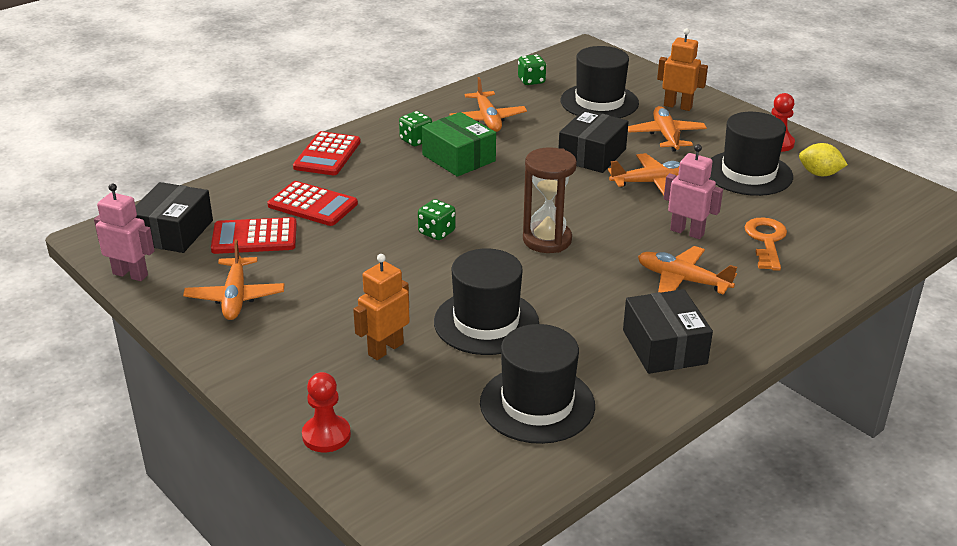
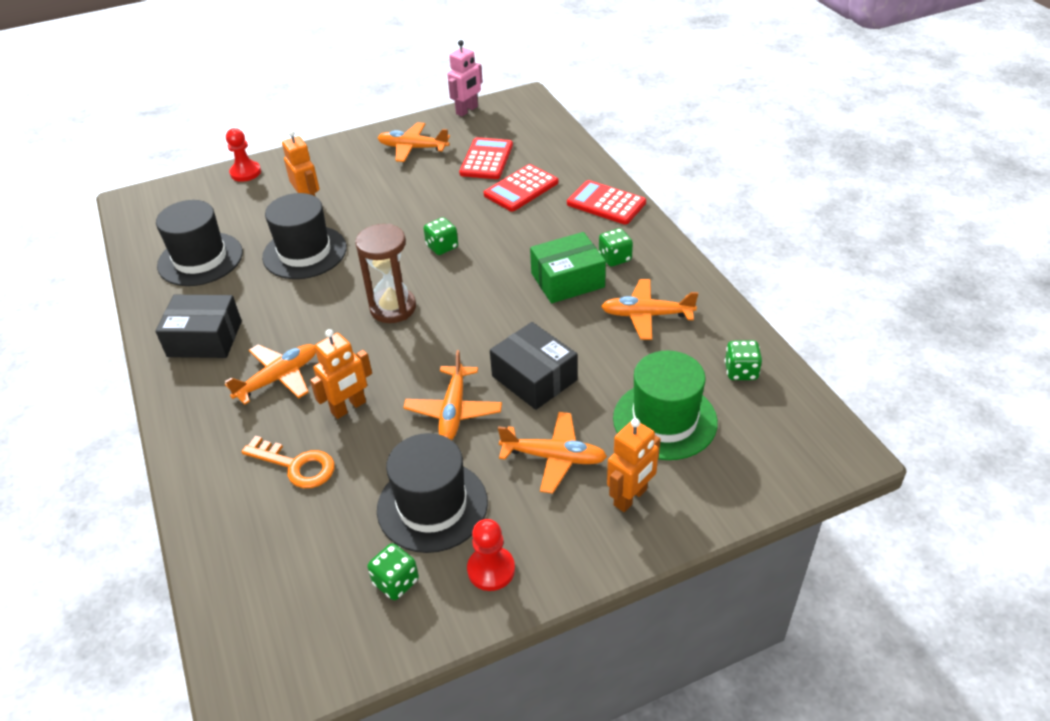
camera: 110 degrees right, 10 degrees up
black box [135,182,213,253] -> none
black hat [561,46,639,118] -> green hat [613,351,718,460]
pink robot [664,144,723,239] -> orange robot [310,329,372,419]
yellow lemon [799,143,848,176] -> green dice [368,543,419,600]

